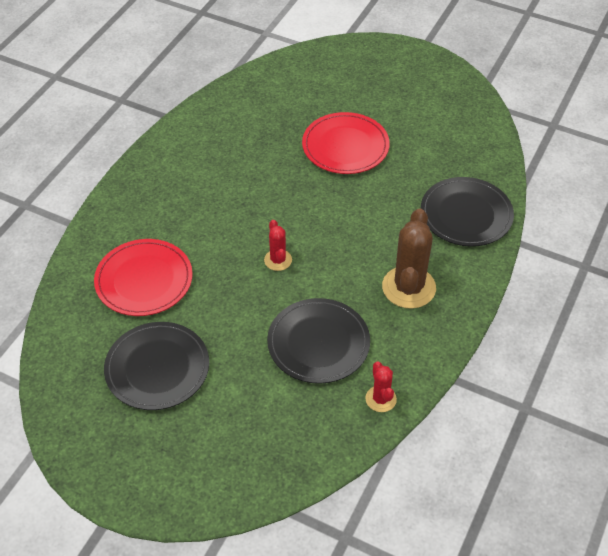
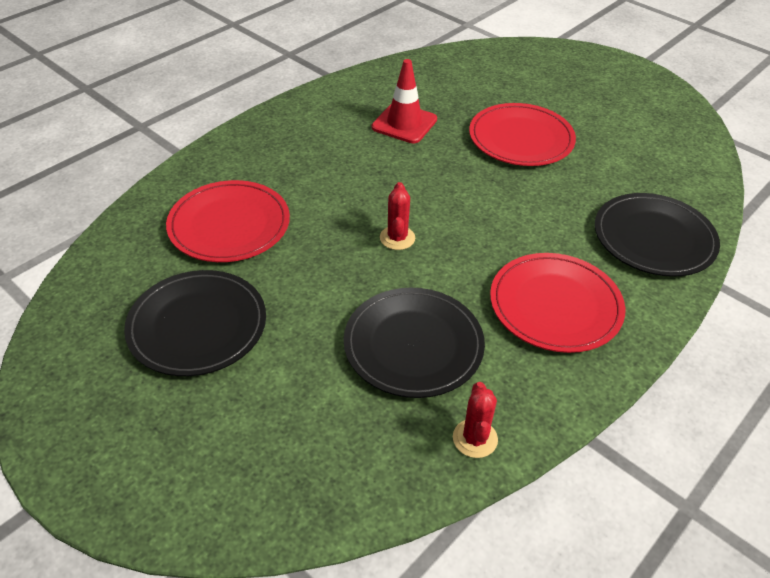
camera: 15 degrees right, 5 degrees down
brown cactus [382,208,436,309] -> red plate [490,253,625,353]
none -> red traffic cone [372,59,437,143]

